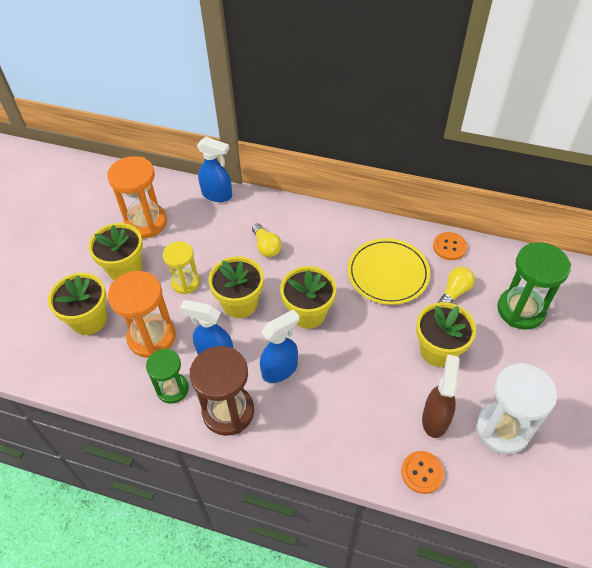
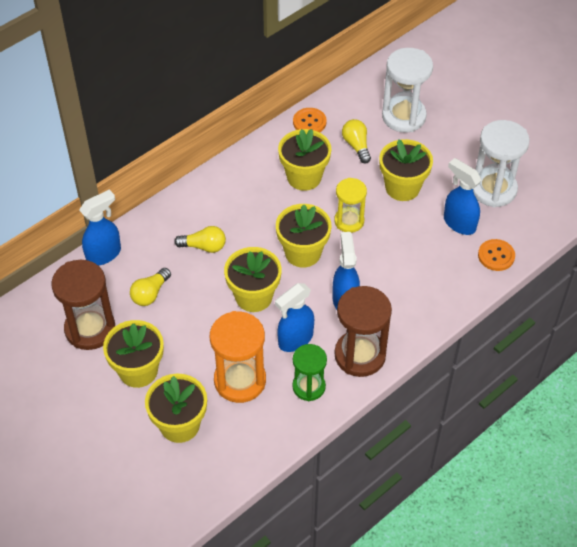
camera: 60 degrees left, 0 degrees up
orange hourglass [107,156,167,238] -> brown hourglass [51,260,115,350]
yellow hourglass [163,242,200,294] -> yellow hourglass moved to [334,178,367,233]
yellow plate [348,238,430,305] -> yellow flower pot [278,129,331,191]
brown spray bottle [422,355,460,438] -> blue spray bottle [444,158,482,235]
green hourglass [497,242,571,329] -> white hourglass [382,48,433,132]
none -> yellow light bulb [130,268,171,306]

